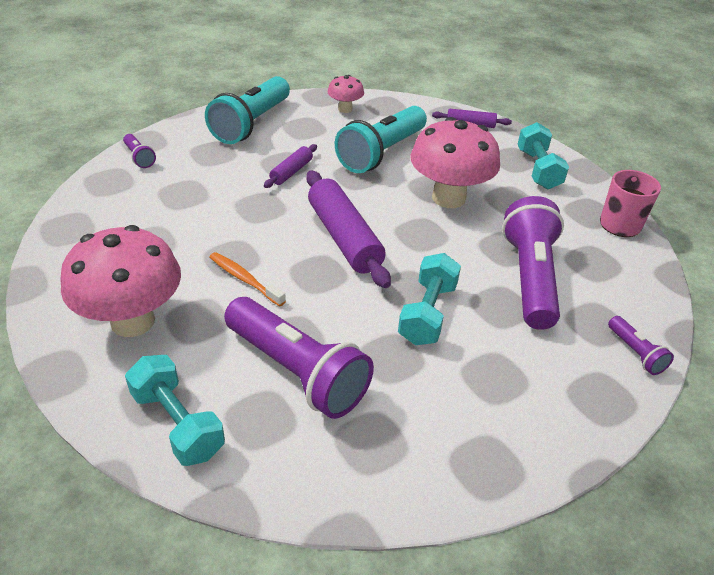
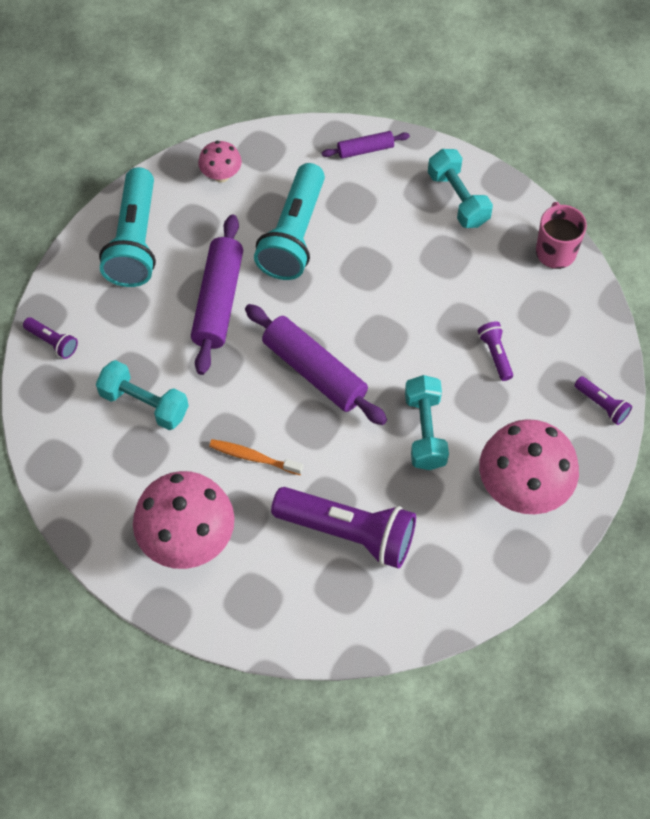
camera: 20 degrees left, 20 degrees up
turquoise dumbbell [125,355,225,466] -> turquoise dumbbell moved to [96,360,189,430]
purple rolling pin [264,144,317,188] -> purple rolling pin [191,215,243,375], size x1.92
pink mushroom [410,117,500,208] -> pink mushroom moved to [479,419,579,514]
purple flashlight [502,196,564,330] -> purple flashlight [478,322,513,381], size x0.45

